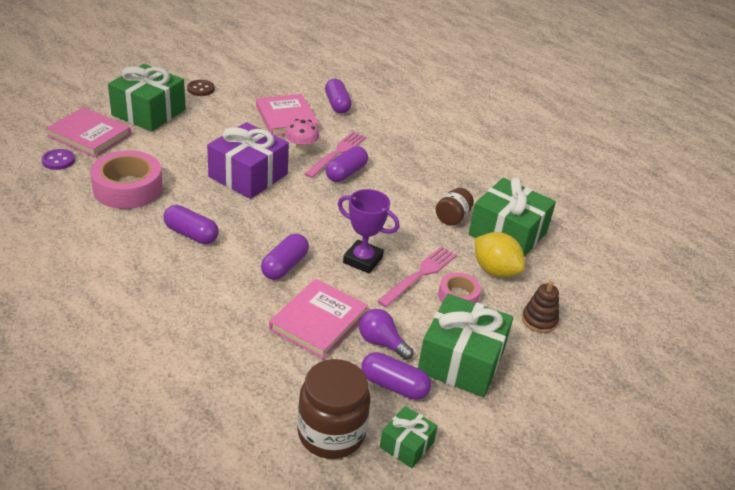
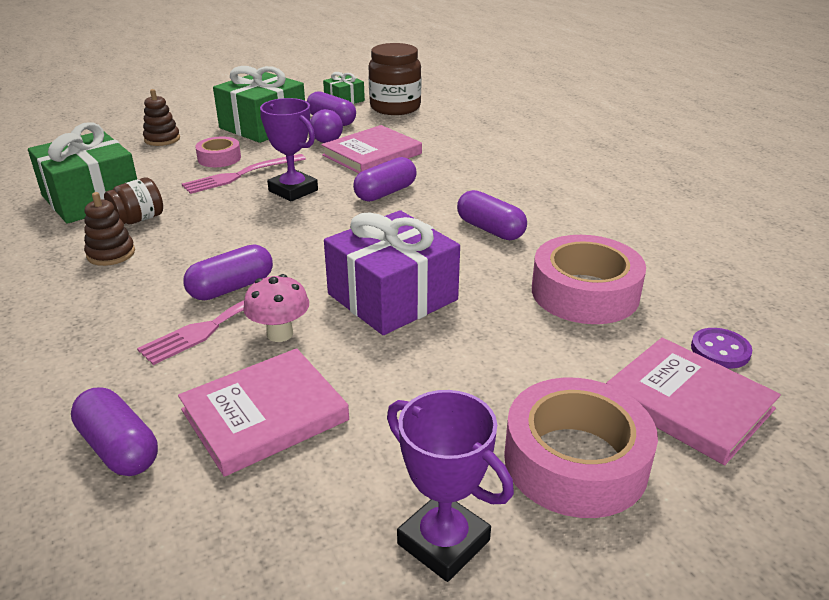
camera: 160 degrees left, 5 degrees down
green gift [108,64,186,131] -> pink tape [504,378,658,518]
brown button [187,80,214,96] -> purple trophy [387,390,514,582]
pink book [256,94,319,136] -> pink book turned 60 degrees clockwise [178,348,349,477]
purple capsule [325,79,351,113] -> purple capsule turned 45 degrees counterclockwise [71,387,158,476]
yellow lemon [475,232,525,277] -> none
none -> brown stacking toy [84,192,135,266]

